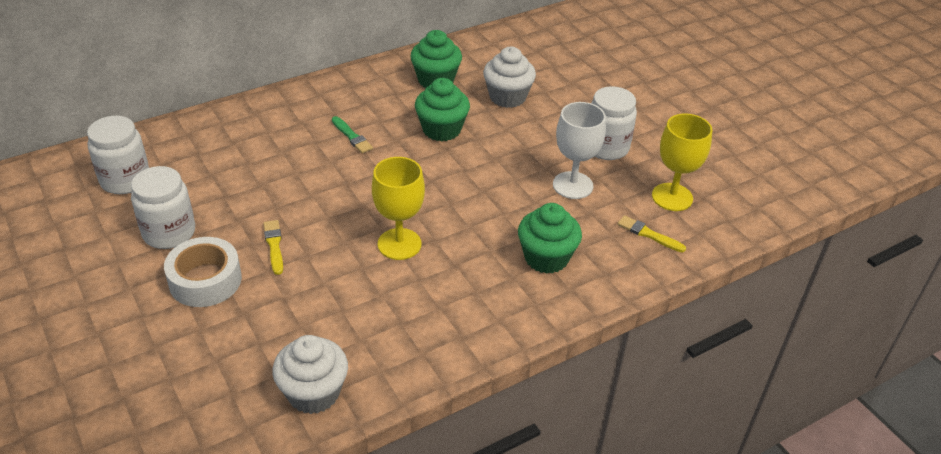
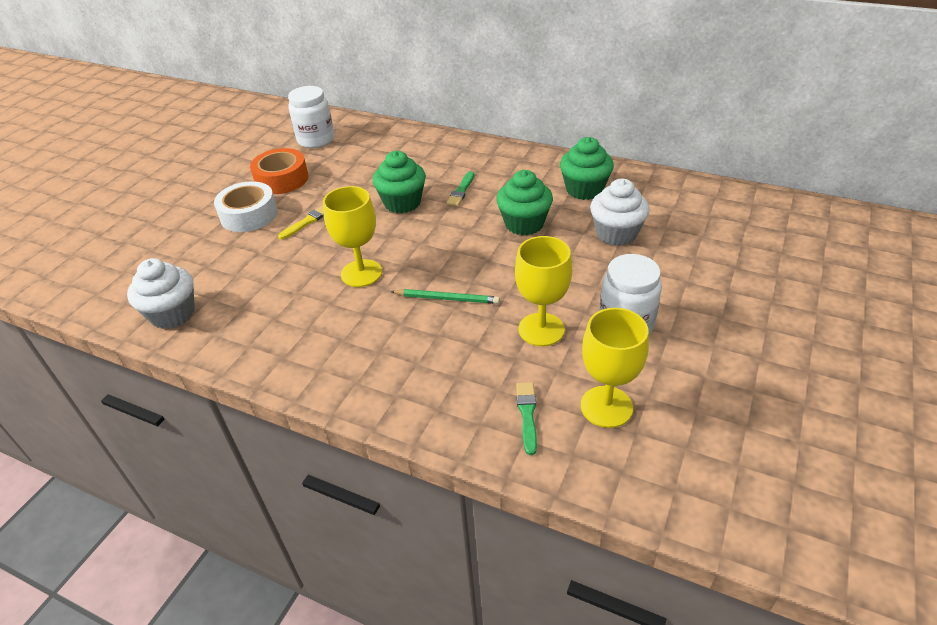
camera: 60 degrees right, 0 degrees up
white jar [131,166,195,249] -> orange tape [250,148,309,194]
green cupcake [518,203,582,274] -> green cupcake moved to [373,151,426,213]
white goblet [553,102,606,199] -> yellow goblet [515,236,572,346]
yellow brush [617,215,686,252] -> green brush [516,382,537,455]
none -> green pencil [390,289,500,304]

